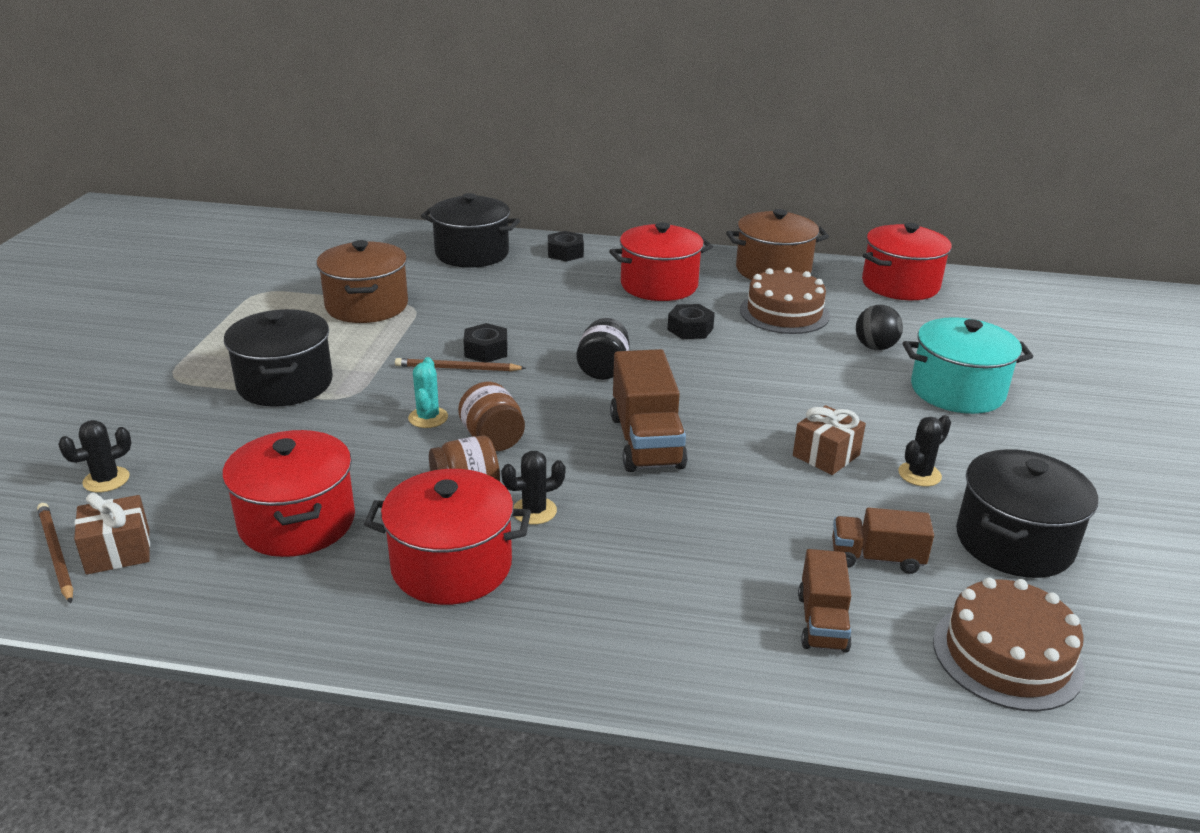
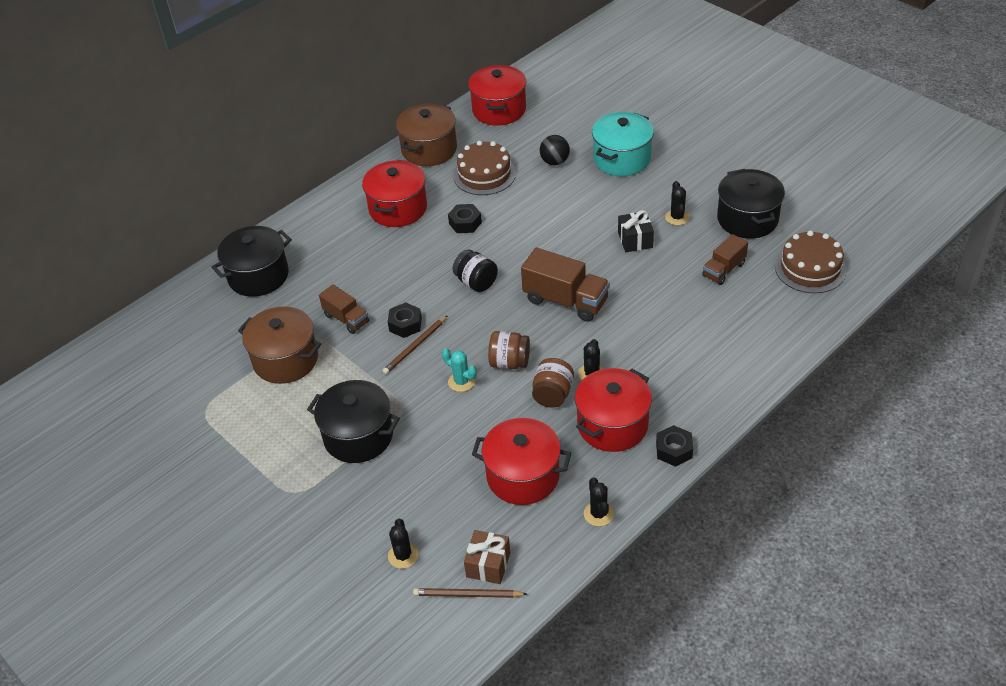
camera: 50 degrees left, 15 degrees up
black nut [548,231,584,262] -> black nut moved to [656,425,693,467]
brown gift [793,405,866,475] -> black gift [618,210,654,252]
brown truck [798,549,851,653] -> brown truck moved to [319,284,369,334]
none -> black cactus [584,477,614,526]

